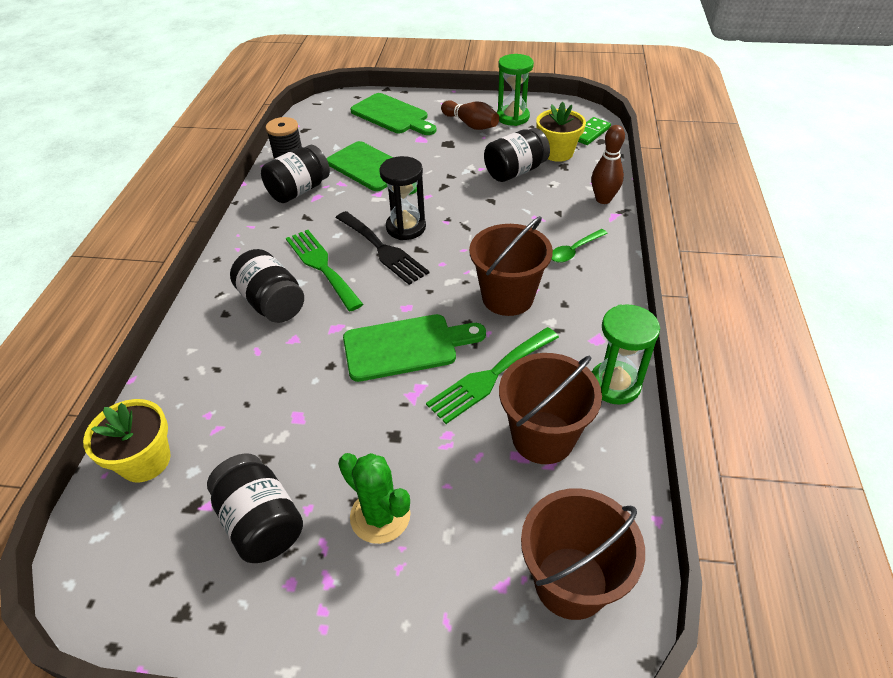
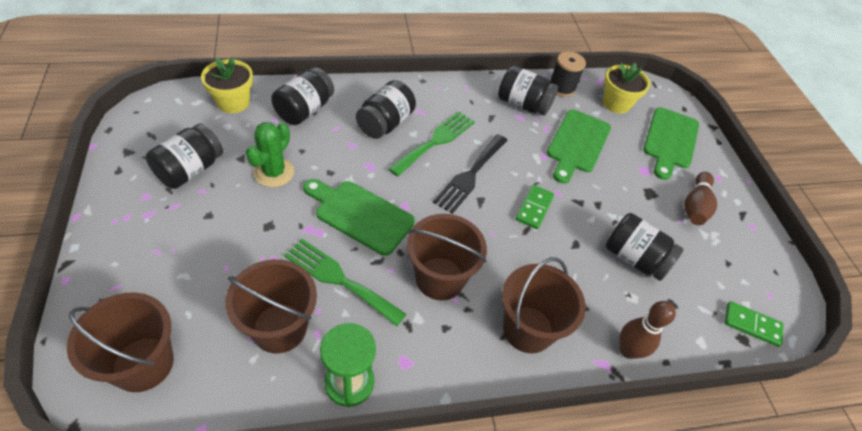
camera: 65 degrees right, 5 degrees up
green cactus [338,453,410,544] -> green cactus moved to [246,122,294,187]
green cutting board [343,314,486,382] -> green cutting board turned 150 degrees clockwise [303,179,415,256]
black hourglass [379,156,426,240] -> none
green hourglass [497,54,534,126] -> none
yellow flower pot [536,102,586,162] -> yellow flower pot moved to [603,63,650,114]
green spoon [552,229,608,263] -> brown bucket [502,257,586,353]
none -> black jar [271,67,334,125]
none -> green domino [516,185,554,229]

